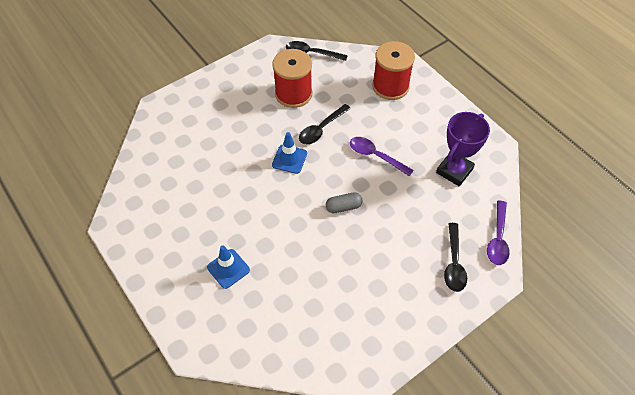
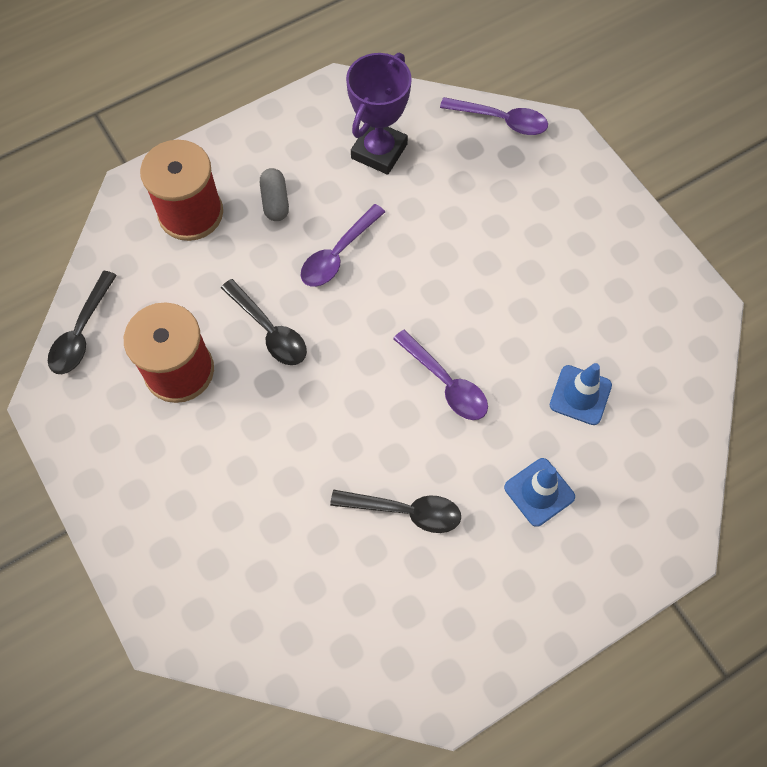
camera: 85 degrees left, 10 degrees up
blue traffic cone [272,132,307,174] -> blue traffic cone moved to [550,363,612,425]
grey capsule [326,192,363,213] -> grey capsule moved to [260,168,289,221]
purple trophy [436,112,490,186] -> purple trophy turned 75 degrees clockwise [346,53,412,175]
black spoon [444,223,467,292] -> black spoon moved to [330,490,461,533]
none -> purple spoon [393,330,488,420]

